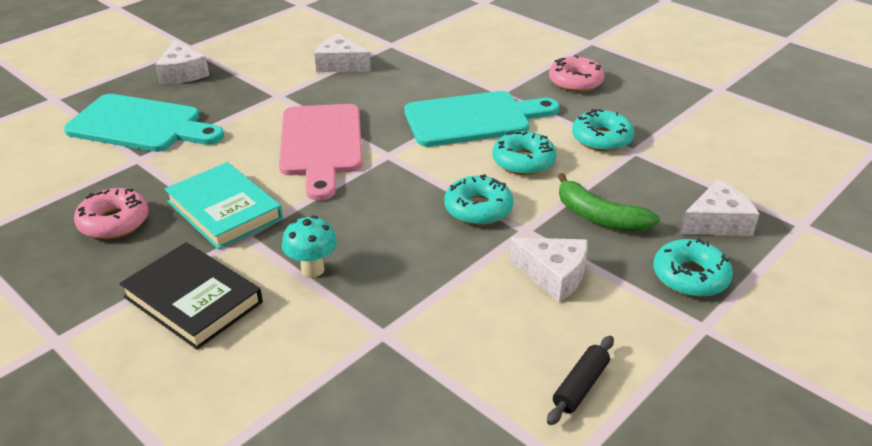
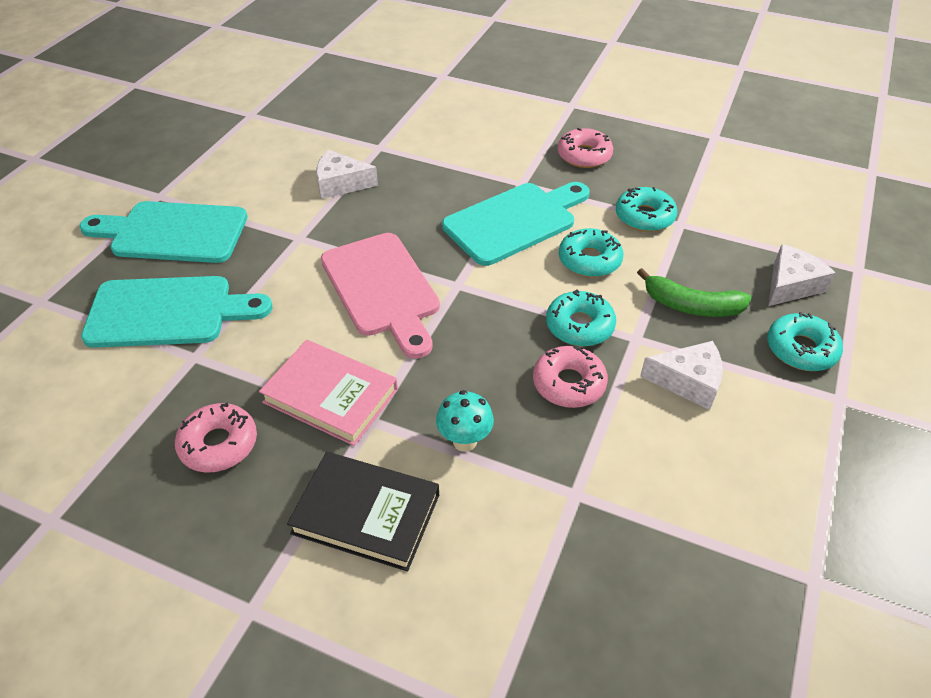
camera: 20 degrees left, 10 degrees up
white cheese [155,40,209,84] -> turquoise cutting board [79,201,248,263]
turquoise book [165,162,283,250] -> pink book [259,340,398,446]
black rolling pin [547,336,614,425] -> none
none -> pink donut [533,346,608,408]

